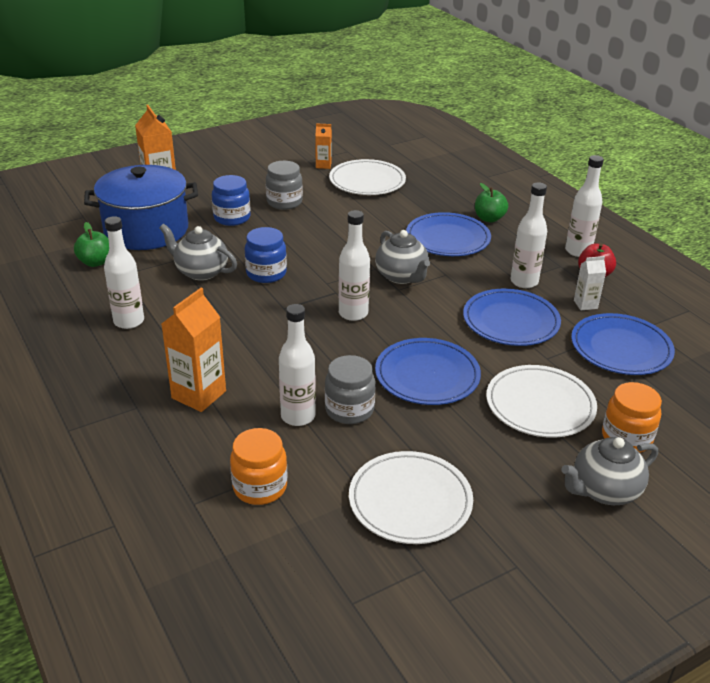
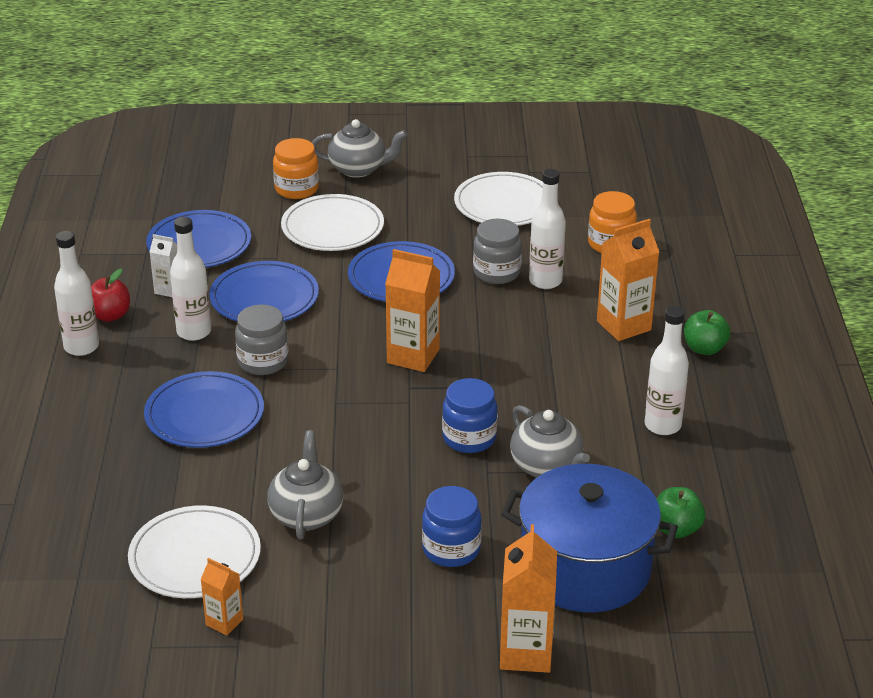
camera: 150 degrees left, 0 degrees up
grey jar [266,161,303,210] -> grey jar moved to [235,305,288,375]
white bottle [338,210,370,321] -> orange carton [385,249,440,372]
grey teapot [375,230,430,284] -> grey teapot moved to [267,431,343,540]
green apple [475,183,508,222] -> green apple moved to [684,310,731,355]

